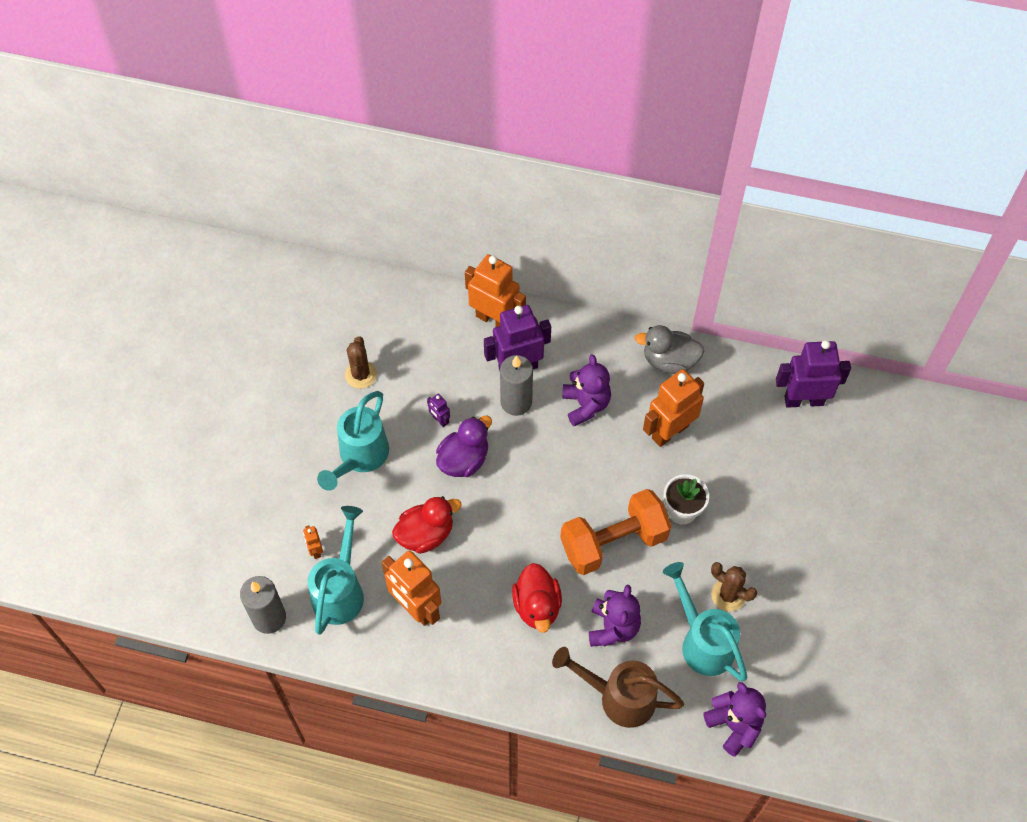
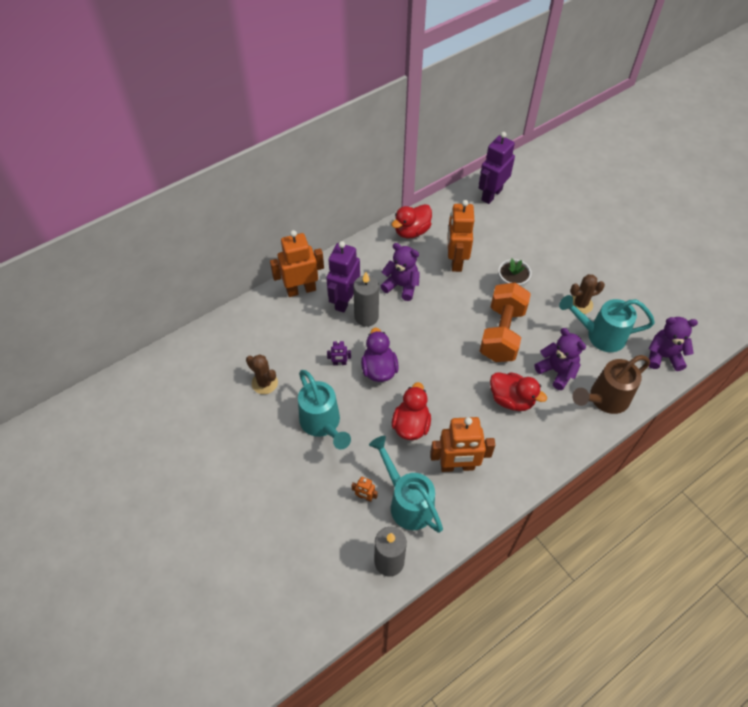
camera: 50 degrees left, 5 degrees down
grey duck [635,325,704,374] -> red duck [392,204,432,239]

